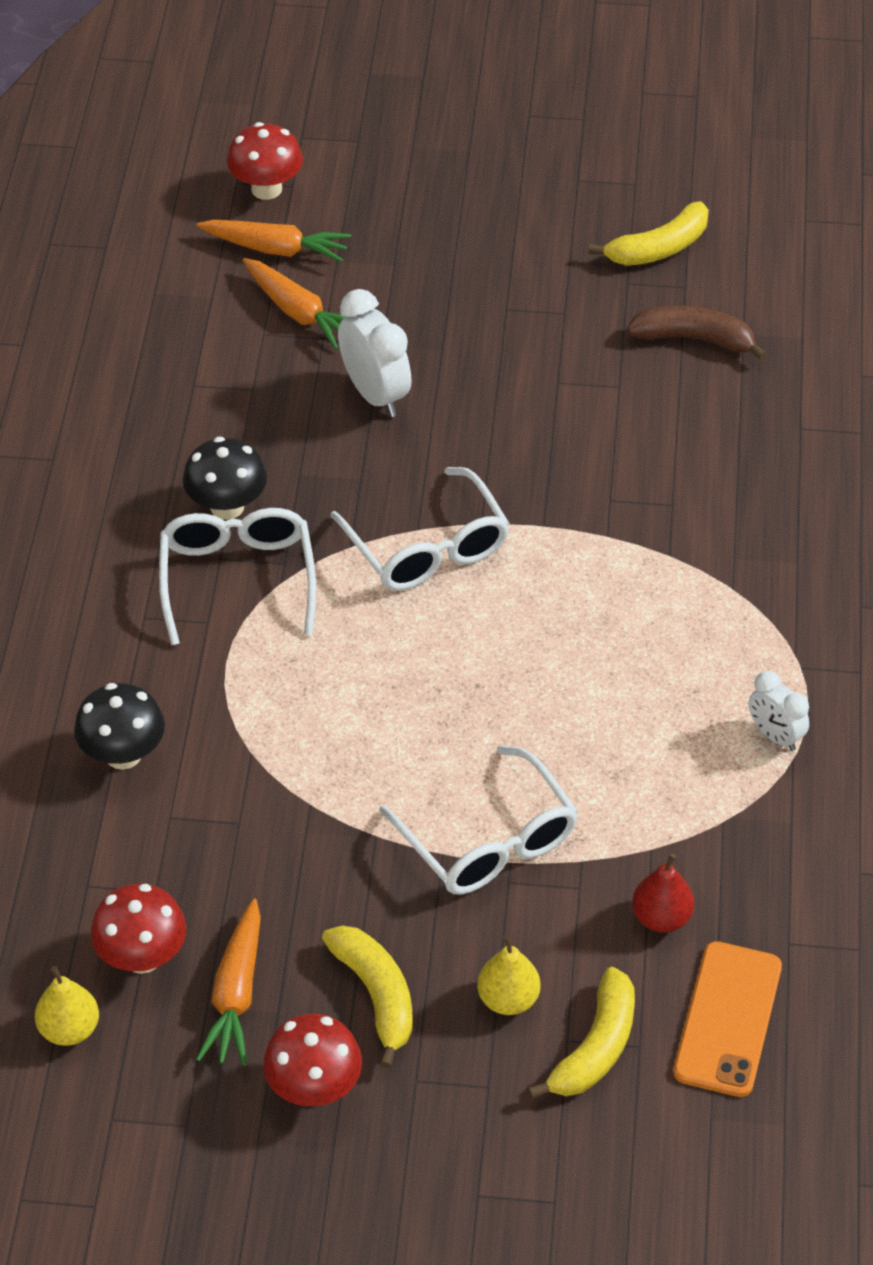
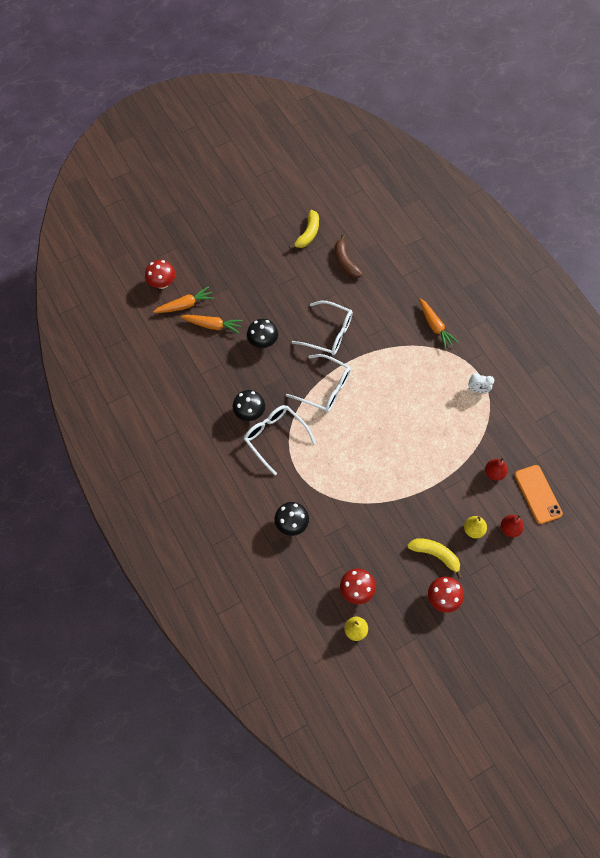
camera: 35 degrees left, 15 degrees up
orange carrot [196,899,261,1066] -> orange carrot moved to [419,298,459,349]
white clock [338,289,412,417] -> black mushroom [247,319,278,348]
white glasses [379,745,578,895] -> white glasses moved to [292,301,353,355]
yellow banana [528,967,635,1099] -> red pear [501,514,524,537]
brown banana [627,306,767,360] -> brown banana turned 90 degrees counterclockwise [335,234,363,278]

